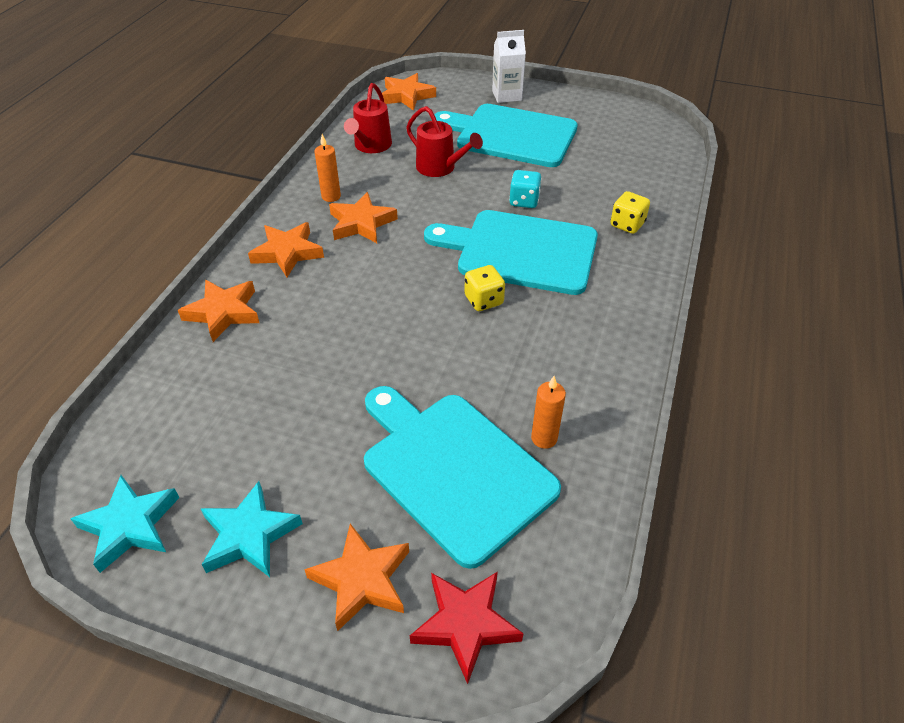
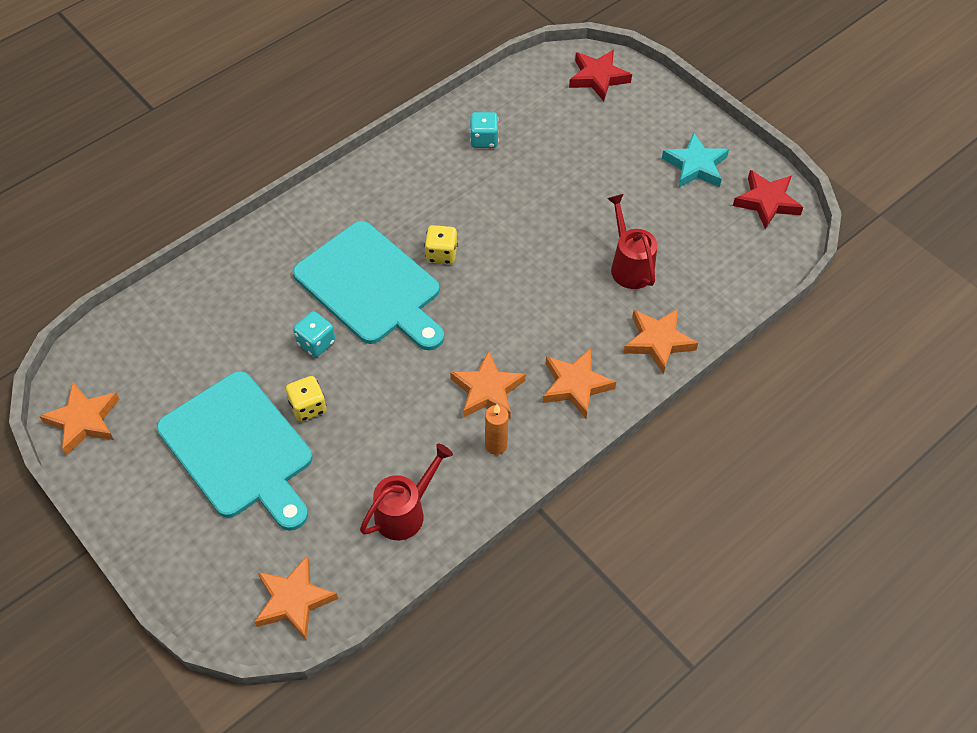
camera: 150 degrees left, 10 degrees up
turquoise star [70,475,180,573] -> red star [733,170,804,229]
orange star [304,524,409,631] -> orange star moved to [39,382,120,456]
turquoise cutting board [364,386,561,569] -> none
red watering can [406,106,483,177] -> red watering can moved to [607,194,658,289]
white carton [492,30,526,103] -> none
orange candle [531,376,566,449] -> turquoise dice [470,112,499,148]
yellow dice [610,191,650,234] -> yellow dice moved to [286,376,326,422]

